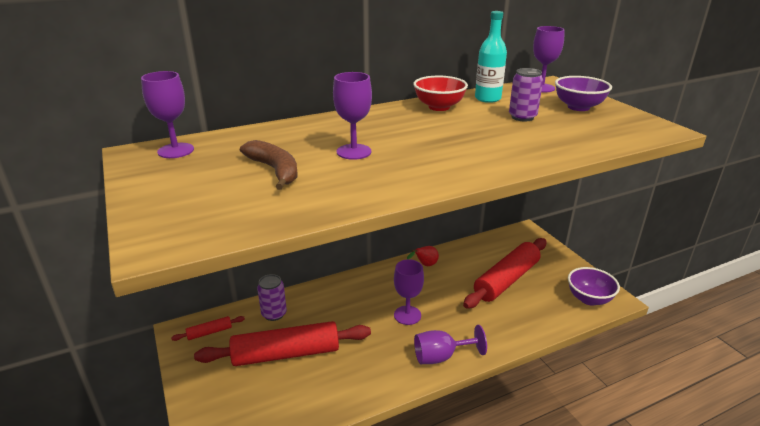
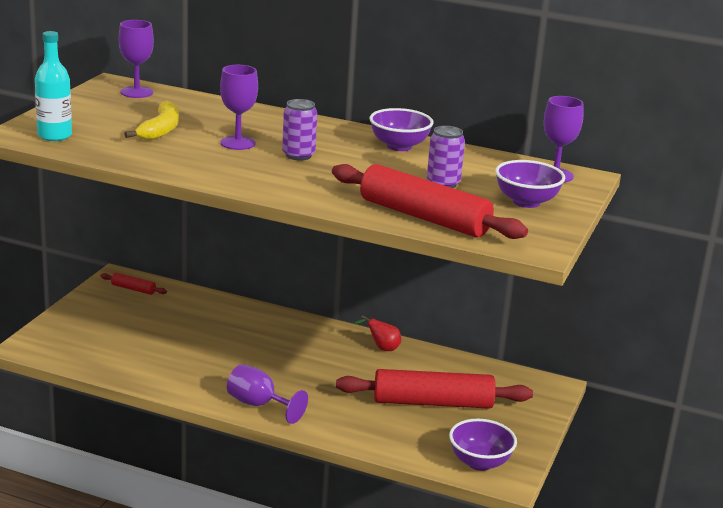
camera: 45 degrees right, 5 degrees down
red rolling pin [194,321,371,366] -> red rolling pin moved to [332,164,528,239]
brown banana [240,140,298,190] -> yellow banana [124,101,179,140]
purple can [257,274,287,321] -> purple can moved to [282,99,317,161]
purple goblet [394,259,424,325] -> none
red bowl [413,76,468,111] -> purple bowl [369,108,433,151]
turquoise bottle [475,11,507,103] -> turquoise bottle moved to [35,31,72,141]

